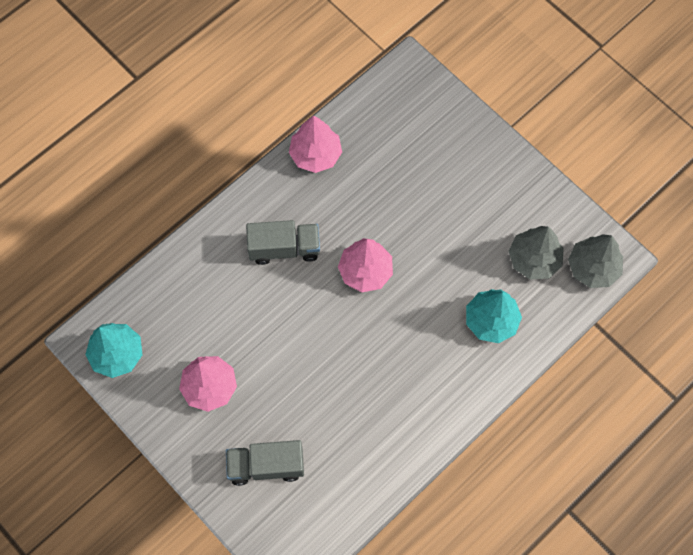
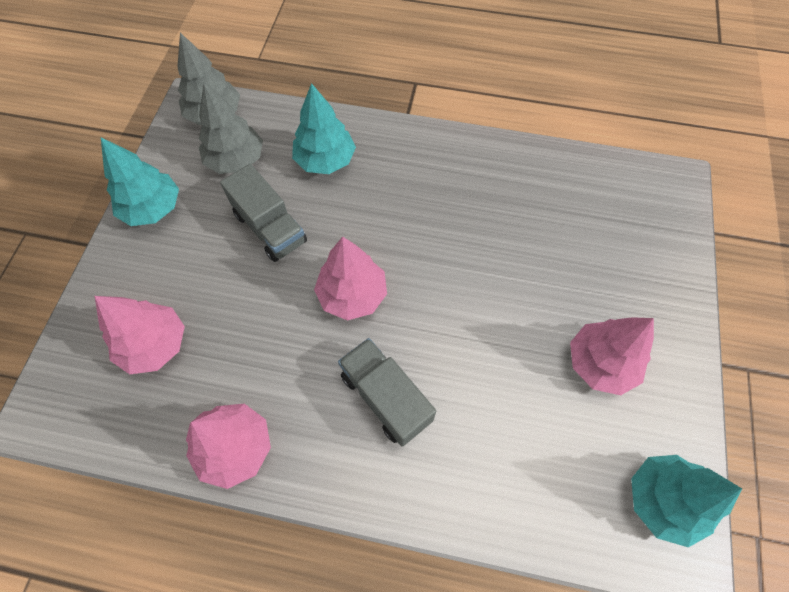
camera: 125 degrees left, 5 degrees down
grey truck [226,440,304,486] -> grey truck moved to [220,164,307,262]
none -> pink tree [95,296,185,374]
none -> turquoise tree [101,137,179,226]

